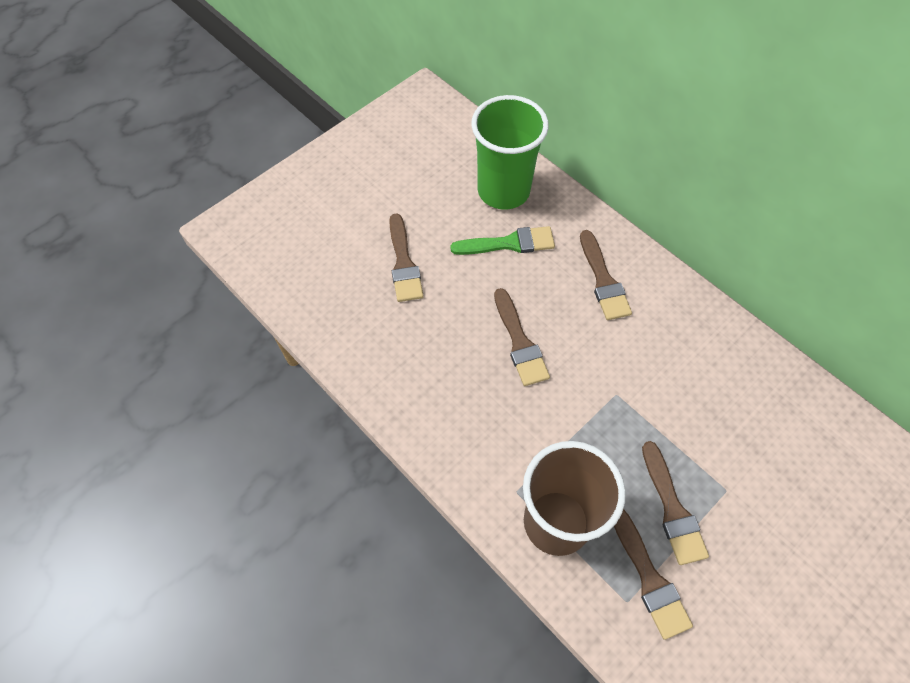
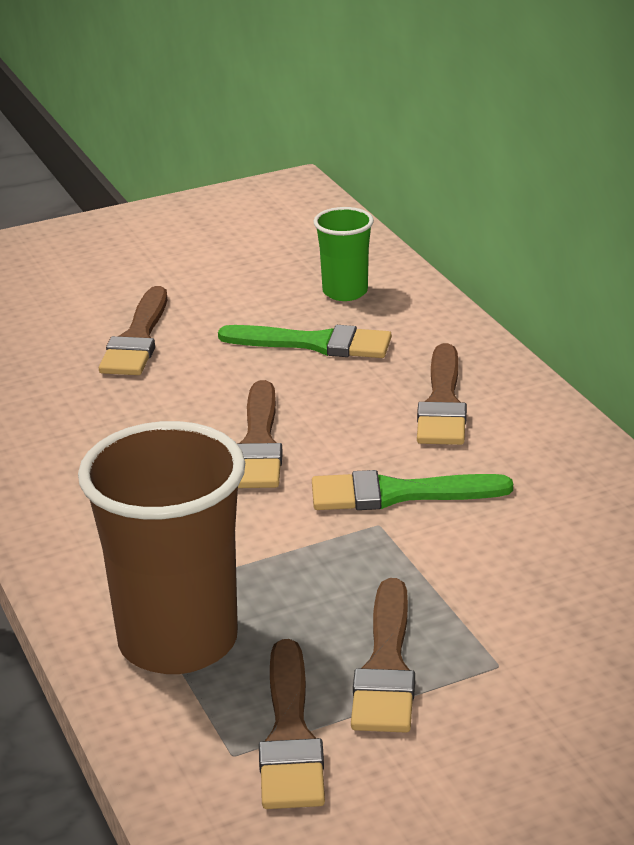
camera: 20 degrees right, 30 degrees down
green cup [471,95,549,210] -> green cup [313,207,374,301], size x0.51
none -> green brush [312,470,513,510]

